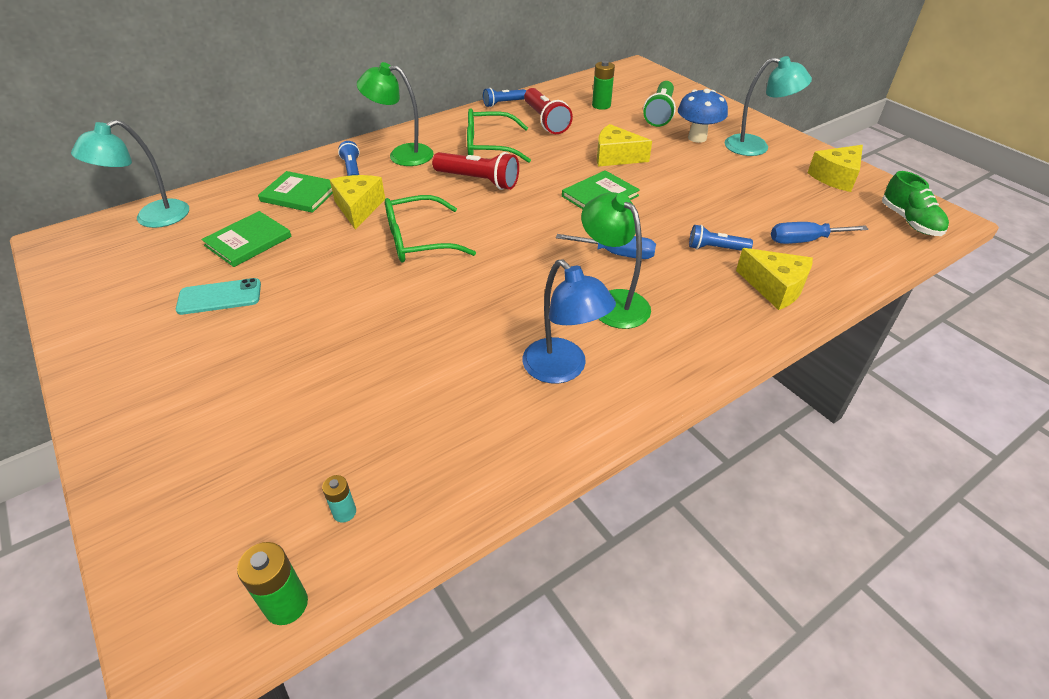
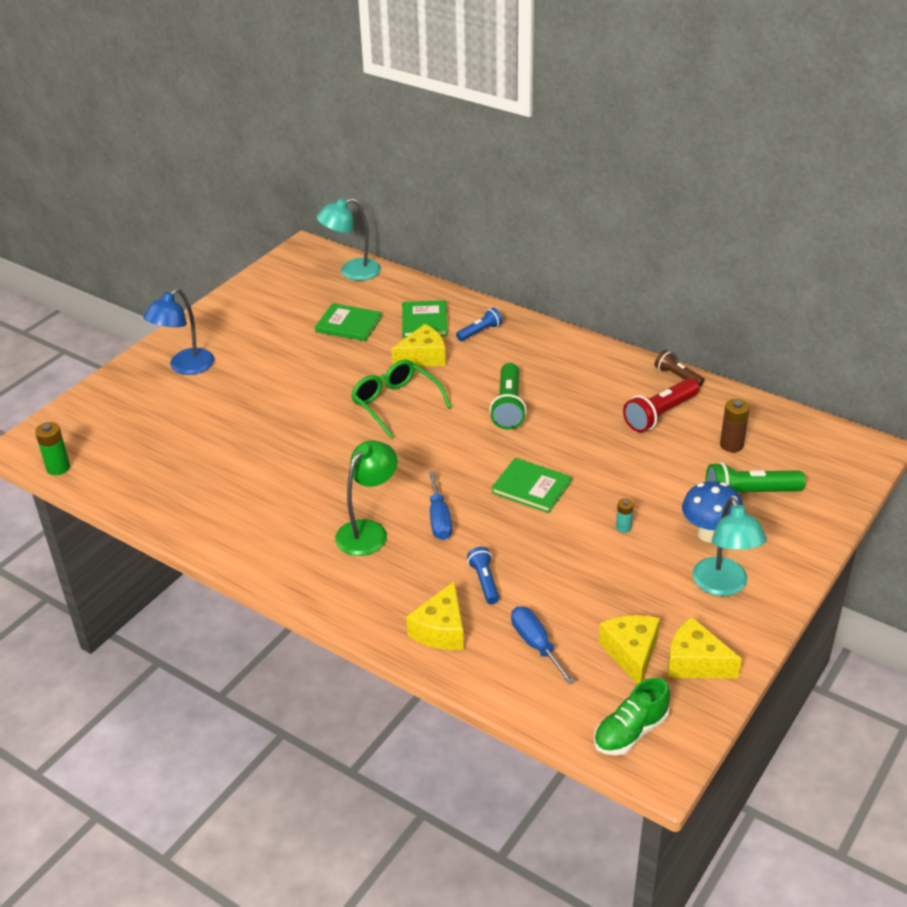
camera: 70 degrees right, 5 degrees down
turquoise lamp [71,120,189,228] -> turquoise lamp turned 45 degrees counterclockwise [316,198,381,281]
turquoise phone [176,278,261,315] -> none
turquoise battery [322,475,356,522] -> turquoise battery moved to [616,498,634,533]
green lamp [357,62,434,166] -> none
red flashlight [432,152,519,190] -> green flashlight [490,363,527,430]
green glasses [467,108,531,163] -> none
blue flashlight [483,88,526,107] -> brown flashlight [655,350,704,387]
blue lamp [522,259,616,383] -> blue lamp moved to [143,288,214,375]
green battery [592,61,615,110] -> brown battery [720,399,750,452]
yellow cheese [597,124,652,167] -> yellow cheese moved to [599,615,660,685]

